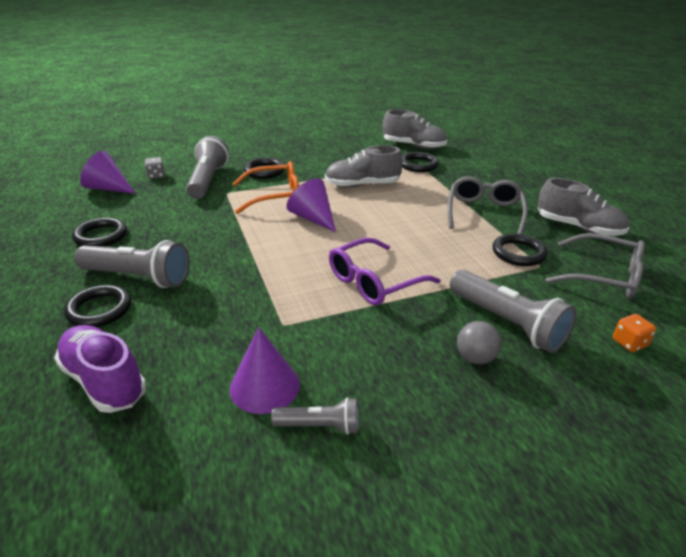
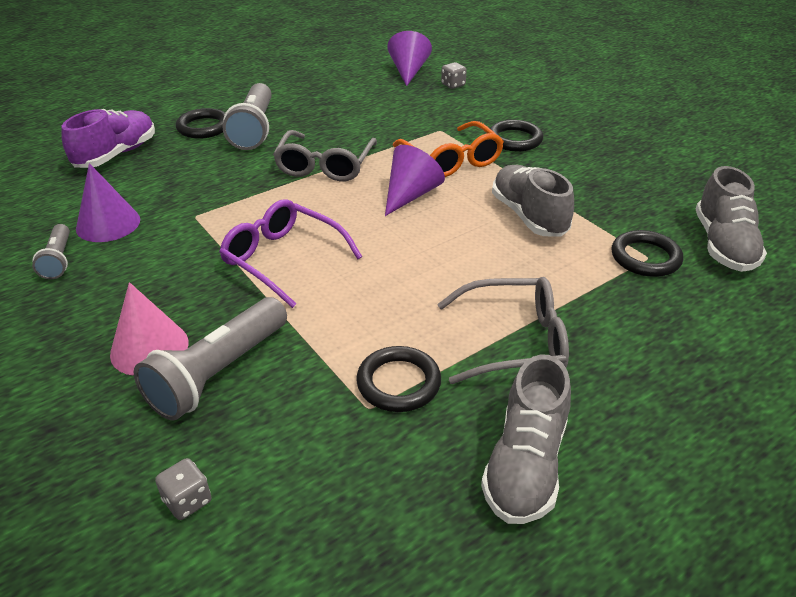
camera: 75 degrees right, 5 degrees up
black ring [72,217,127,247] -> none
grey flashlight [186,136,229,199] -> none
grey ball [457,321,501,364] -> pink cone [110,282,188,376]
grey glasses [545,233,645,299] -> grey glasses moved to [273,130,377,182]
orange dice [613,314,656,352] -> grey dice [155,458,212,520]

